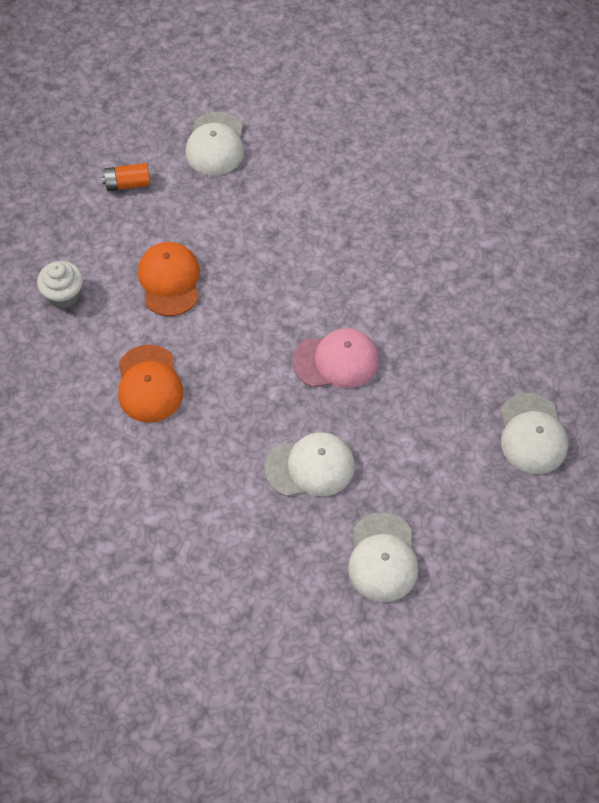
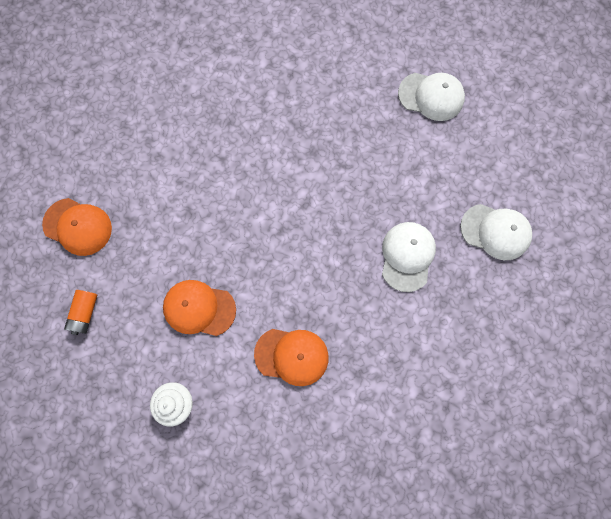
camera: 70 degrees left, 15 degrees up
white cap [186,112,244,175] -> orange cap [42,198,112,256]
pink cap [293,328,379,388] -> none

